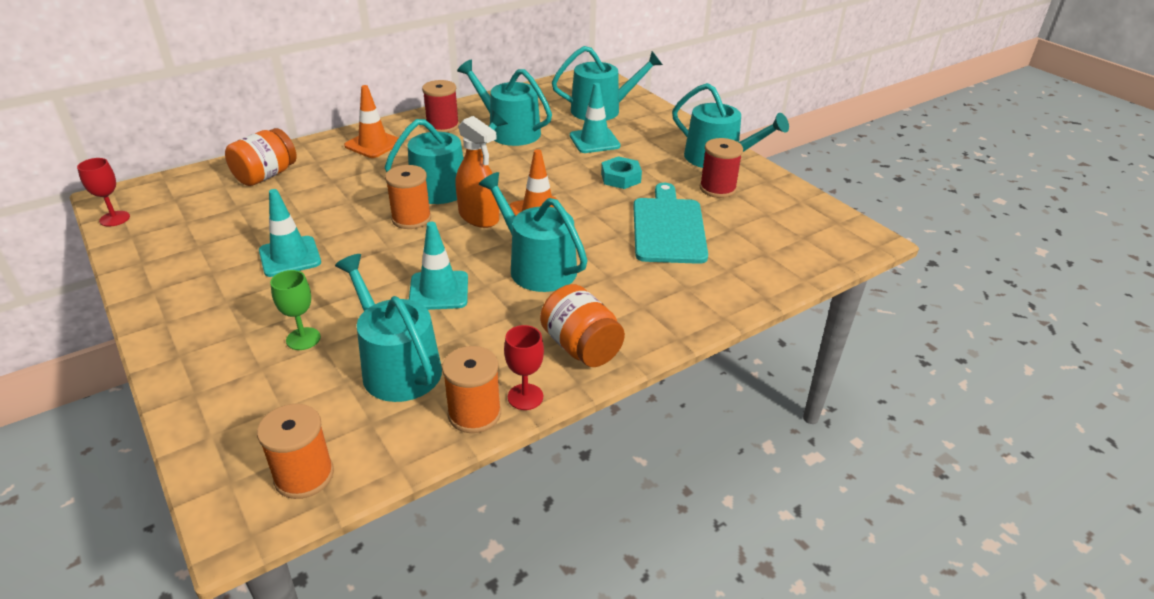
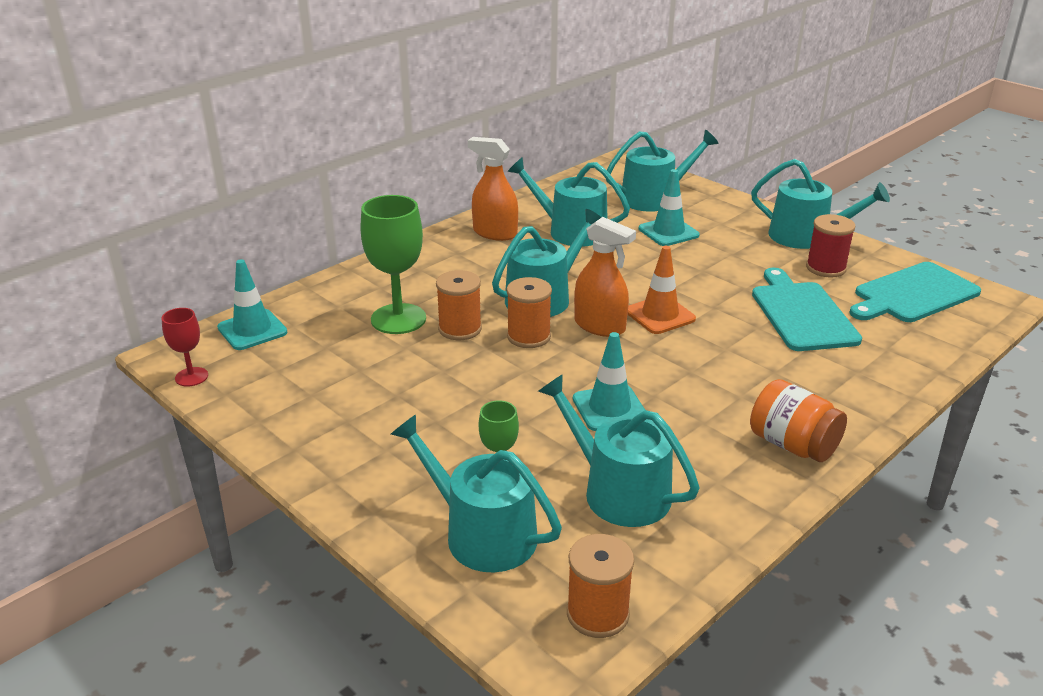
camera: 10 degrees left, 5 degrees down
orange jar [225,128,297,186] -> none
turquoise traffic cone [259,189,321,277] -> turquoise traffic cone moved to [217,259,287,350]
orange traffic cone [344,85,398,158] -> none
red spool [422,80,459,133] -> orange spray bottle [468,137,518,241]
orange spool [442,346,501,433] -> orange spool moved to [436,270,482,340]
turquoise watering can [479,172,588,292] -> turquoise watering can moved to [391,414,562,572]
red goblet [504,325,544,410] -> none
turquoise nut [601,156,642,189] -> none
none -> green goblet [361,195,426,334]
none -> turquoise cutting board [849,262,981,322]

